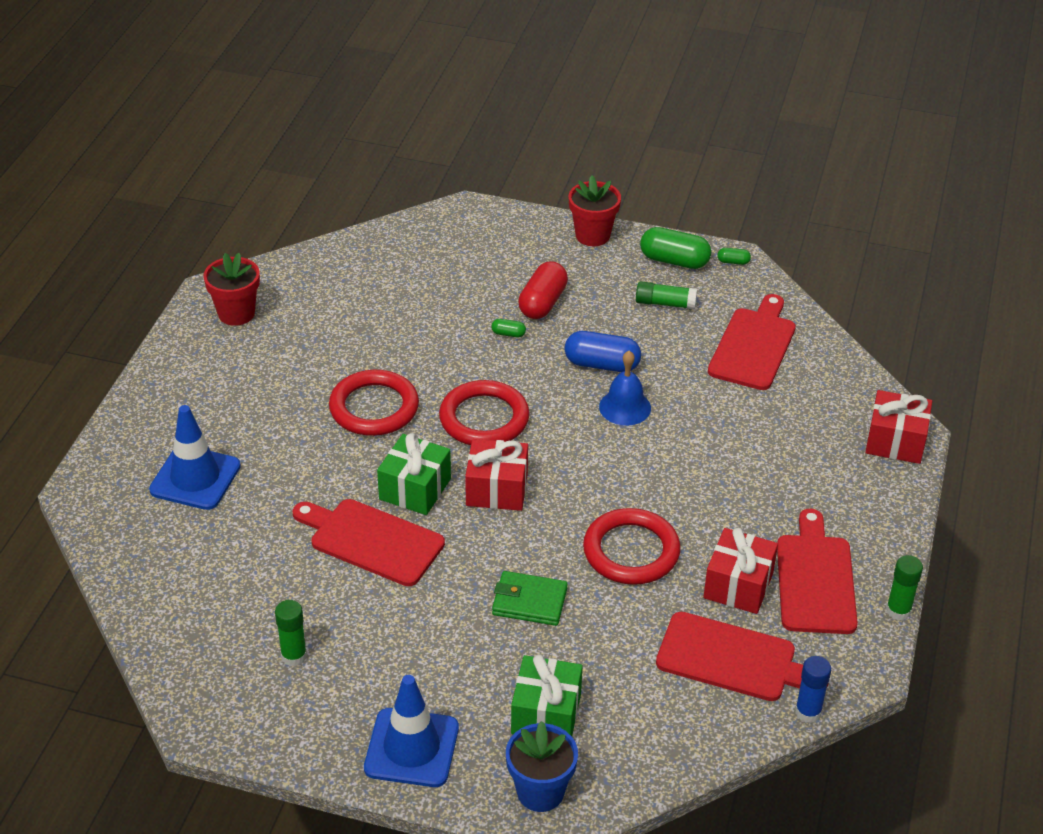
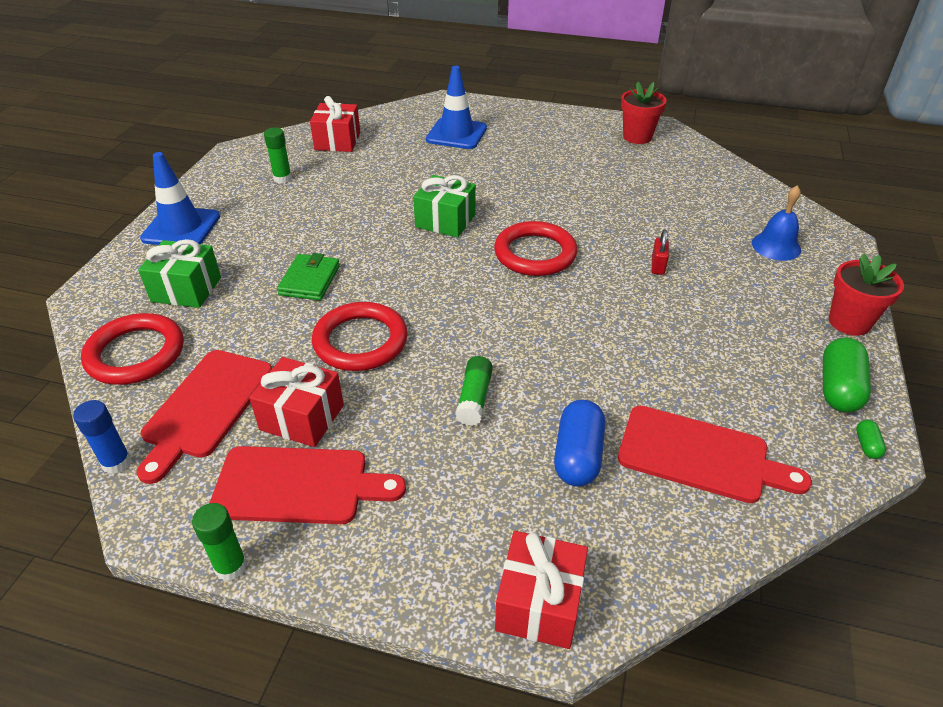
camera: 90 degrees right, 0 degrees up
red cutting board [293,499,445,586] -> none
red ring [329,370,419,436] -> red ring moved to [81,313,184,385]
red gift [465,439,528,511] -> red gift moved to [310,96,360,152]
green capsule [492,319,526,337] -> red padlock [652,230,669,275]
blue flower pot [506,721,578,812] -> none
red capsule [518,261,568,319] -> none
blue capsule [565,331,641,372] -> blue capsule moved to [554,400,605,487]
blue bell [599,351,651,426] -> blue bell moved to [752,185,801,261]
green glue stick [636,281,697,309] -> green glue stick moved to [455,356,493,426]

